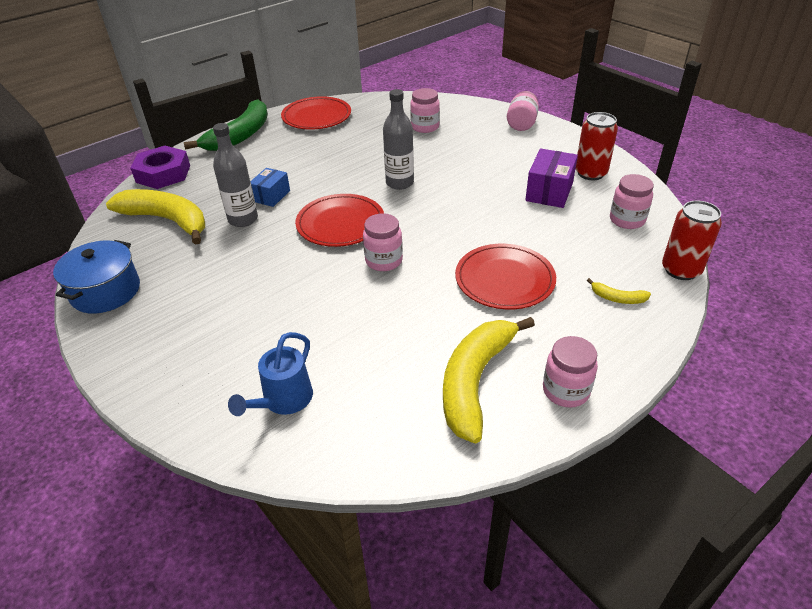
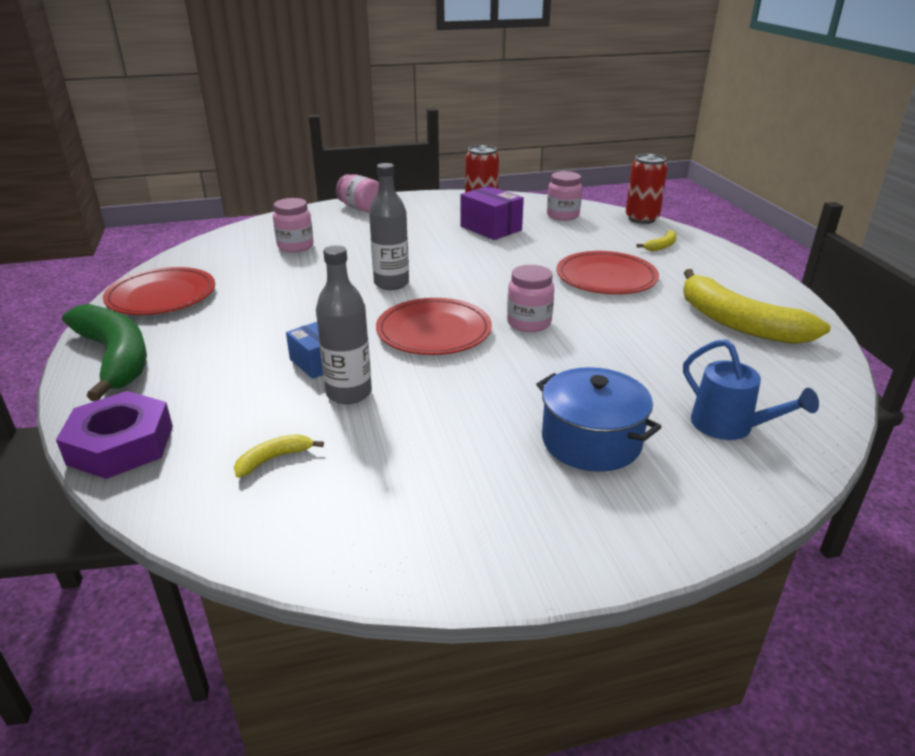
camera: 65 degrees left, 10 degrees down
blue pot [53,240,140,314] -> blue pot moved to [536,367,661,472]
yellow banana [106,189,205,245] -> yellow banana [234,434,324,478], size x0.42
pink jar [543,336,598,408] -> none

